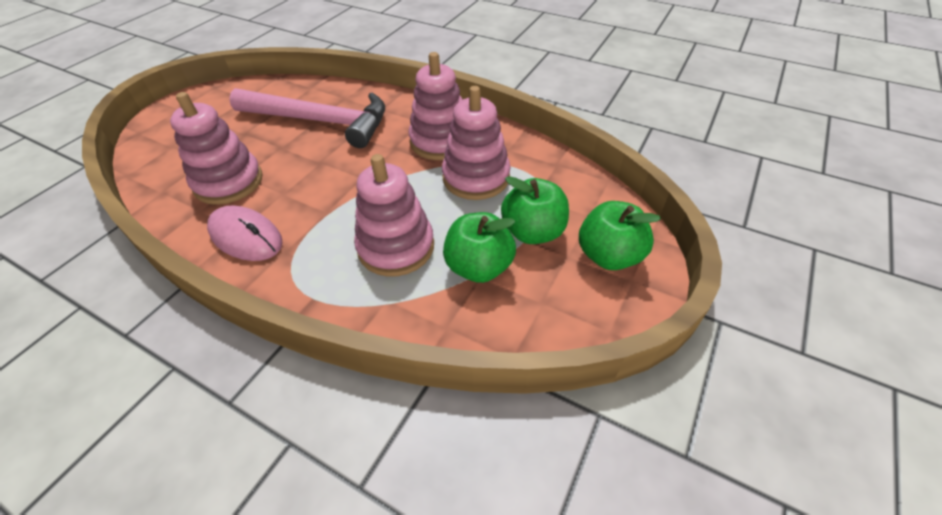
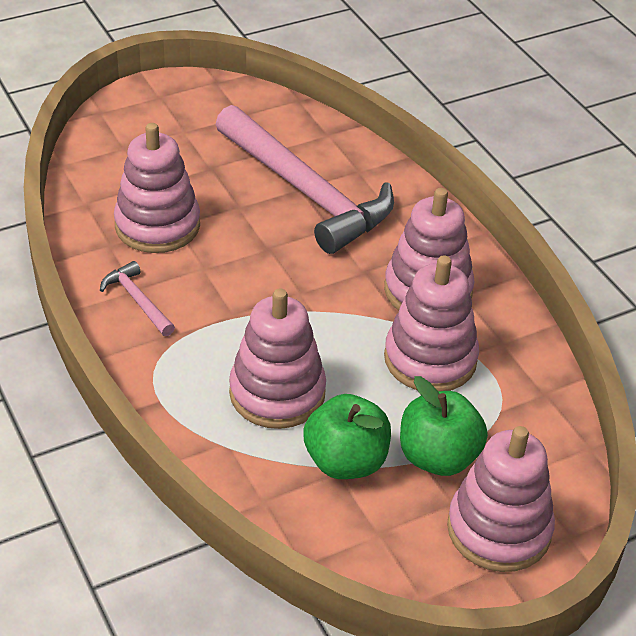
camera: 30 degrees right, 5 degrees down
pink mouse [207,205,283,261] -> pink hammer [100,261,175,336]
green apple [579,201,661,270] -> pink stacking toy [447,426,555,572]

